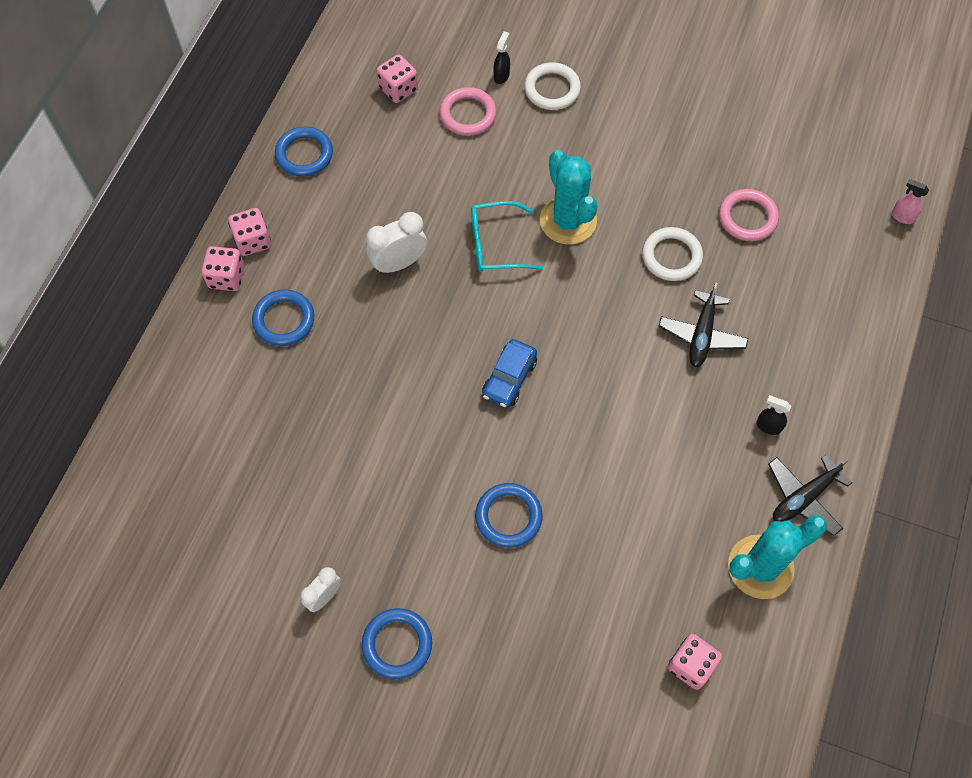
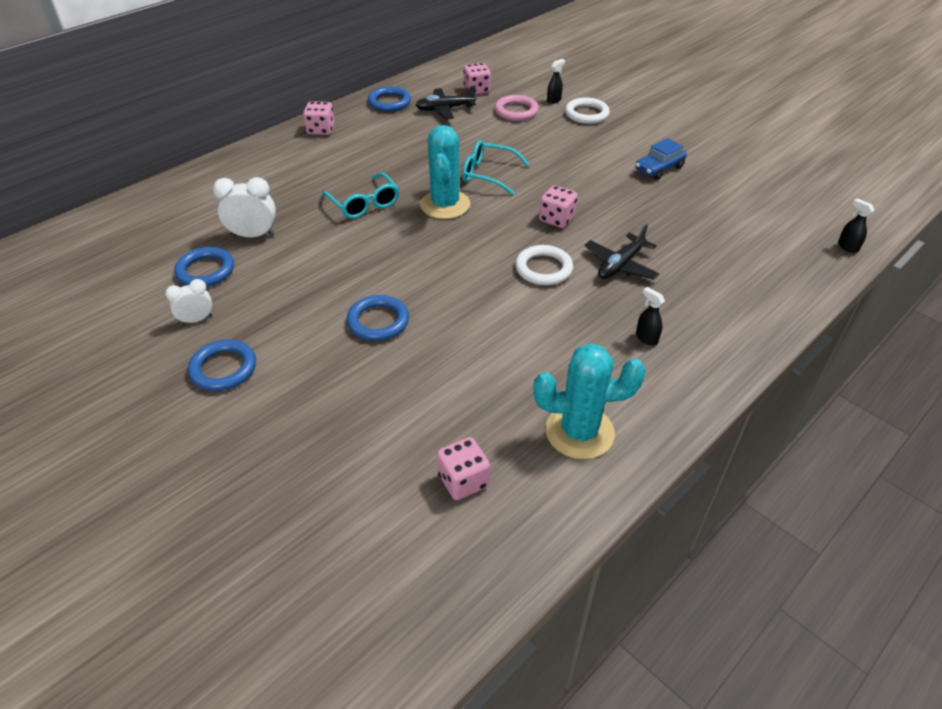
camera: 25 degrees right, 20 degrees down
pink dice [201,246,245,291] -> pink dice moved to [539,185,578,228]
blue ring [252,289,314,346] -> blue ring moved to [174,247,234,287]
white clock [366,212,427,274] -> white clock moved to [213,177,276,237]
blue car [482,339,537,408] -> blue car moved to [635,138,687,180]
turquoise cactus [540,150,597,244] -> turquoise cactus moved to [420,125,470,219]
white ring [642,227,703,281] -> white ring moved to [515,245,573,285]
pink ring [719,189,779,241] -> none
black plane [768,455,852,536] -> black plane moved to [415,85,476,119]
pink spray bottle [892,179,929,224] -> black spray bottle [838,198,874,253]
none -> turquoise glasses [322,173,399,219]

